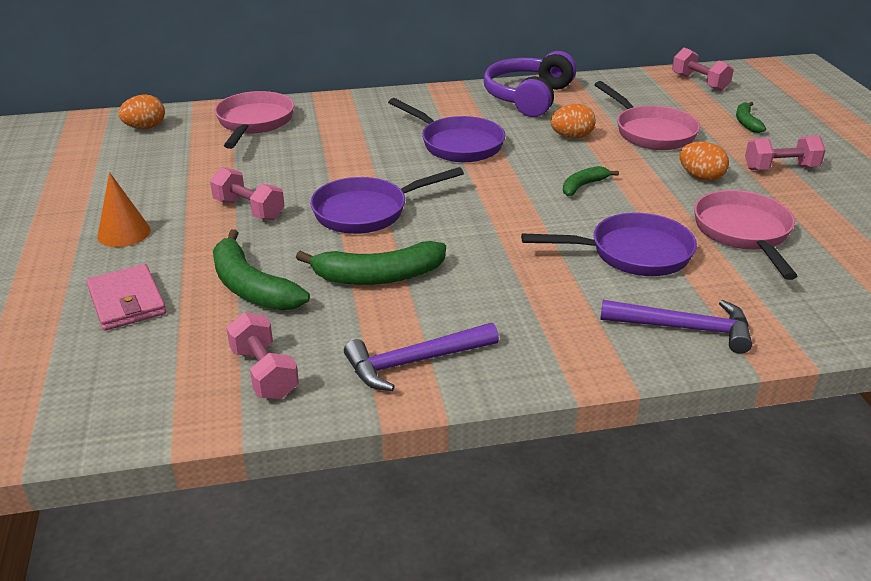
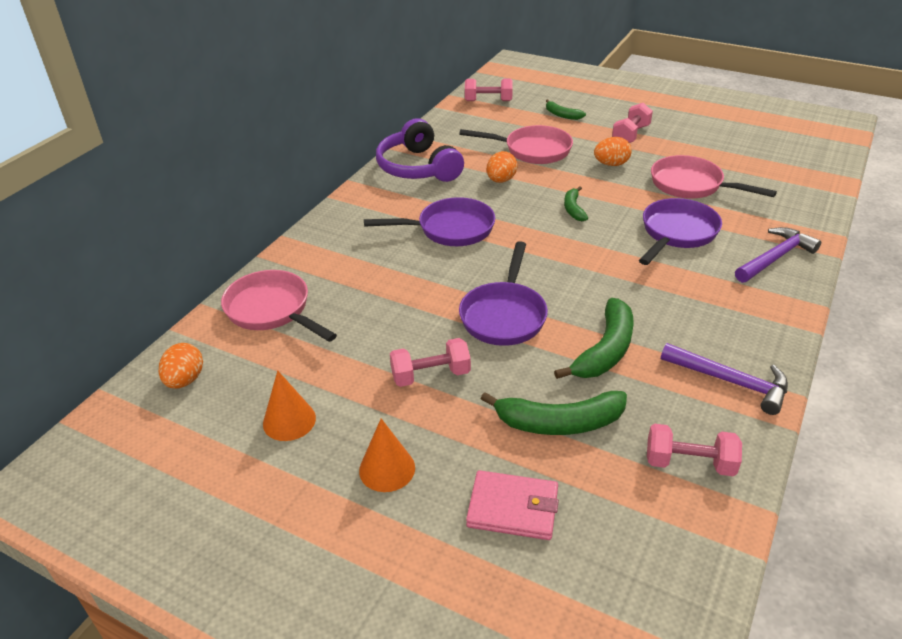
camera: 50 degrees left, 5 degrees up
purple hammer [344,323,499,391] -> purple hammer turned 75 degrees counterclockwise [661,343,788,415]
none -> orange cone [263,370,316,441]

